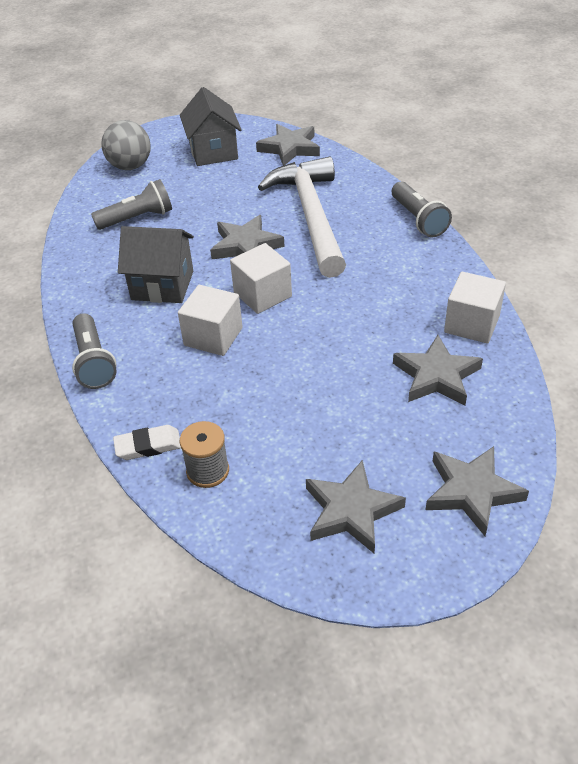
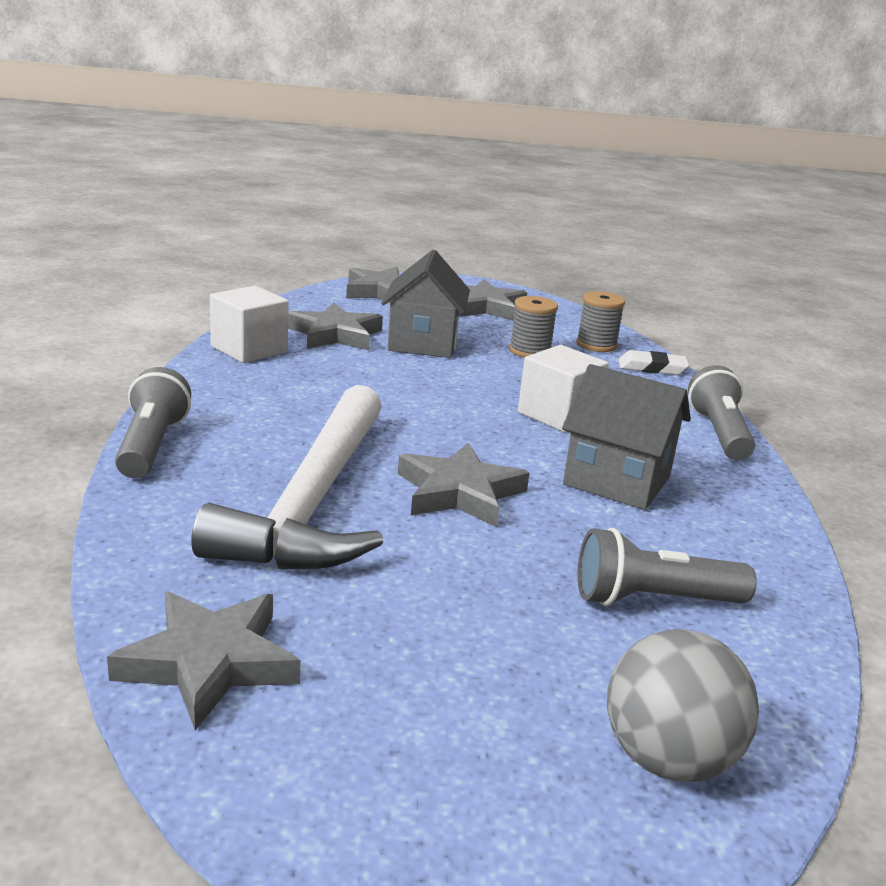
camera: 165 degrees left, 20 degrees down
grey house [180,87,242,166] -> grey house moved to [381,250,470,358]
white cube [230,243,292,314] -> none
none -> grey spool [509,296,558,358]

